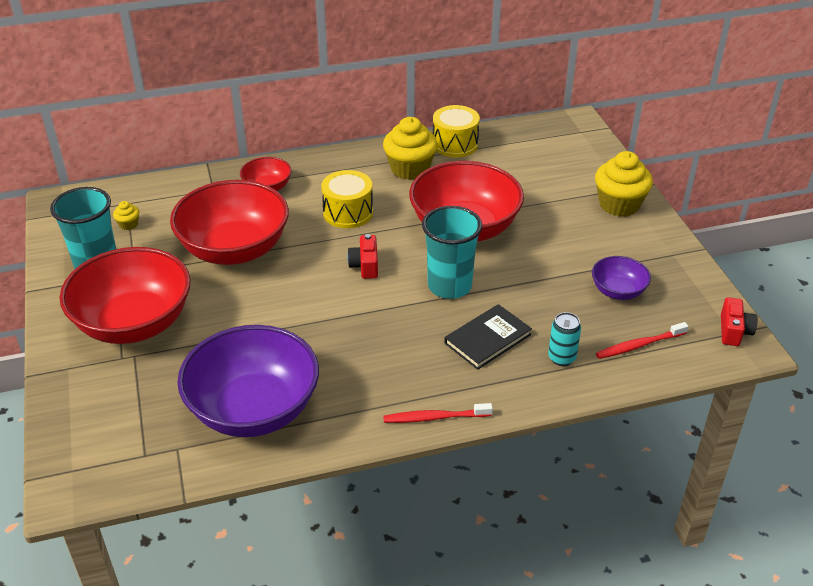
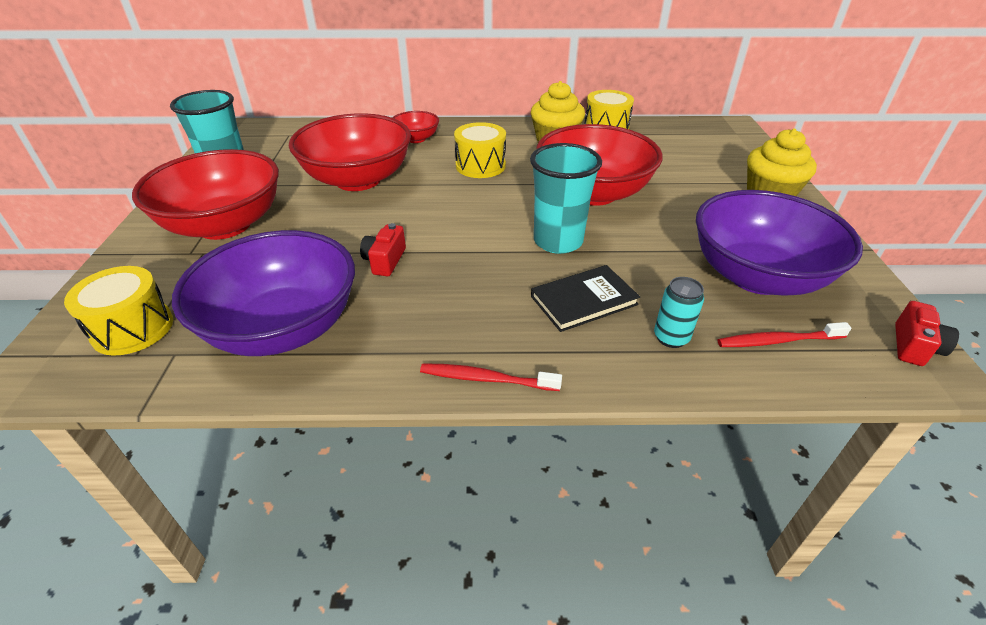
camera: 15 degrees right, 0 degrees up
yellow cupcake [113,201,139,230] -> none
red camera [347,234,378,279] -> red camera moved to [360,223,406,276]
purple bowl [592,256,651,300] -> purple bowl [696,190,863,296], size x2.08
none -> yellow drum [64,266,173,356]

